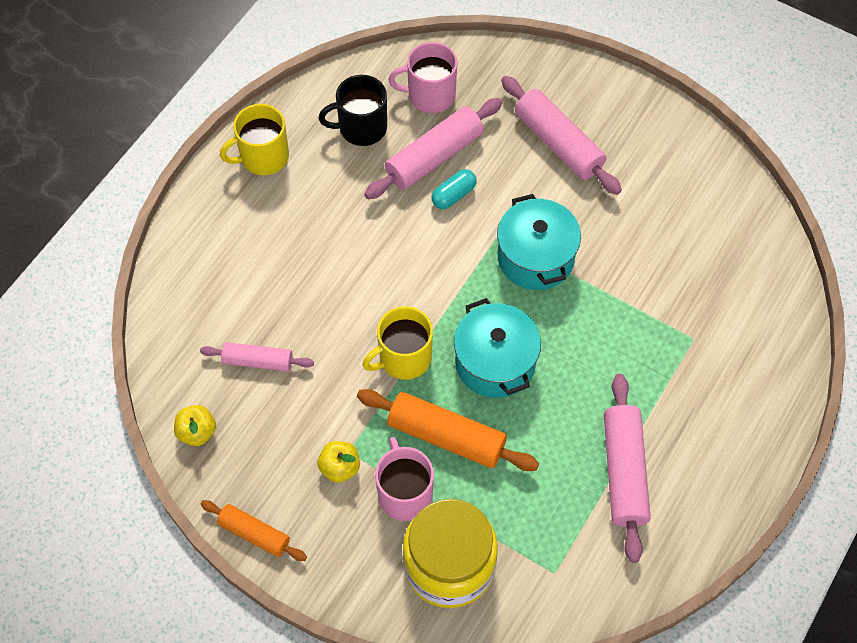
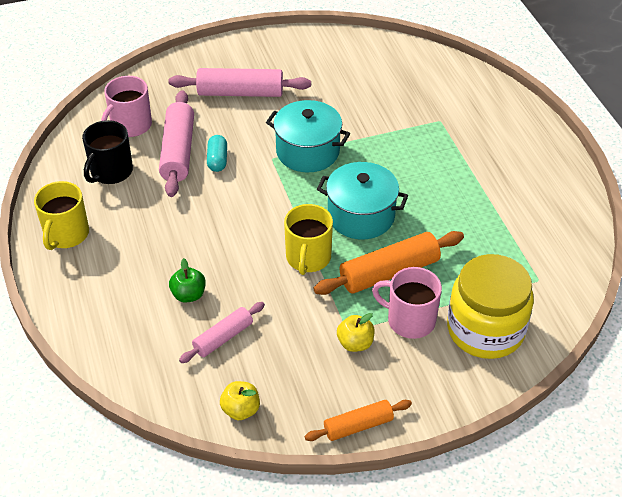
camera: 50 degrees left, 15 degrees down
pink rolling pin [604,374,651,563] -> none
none -> green apple [169,258,206,303]

